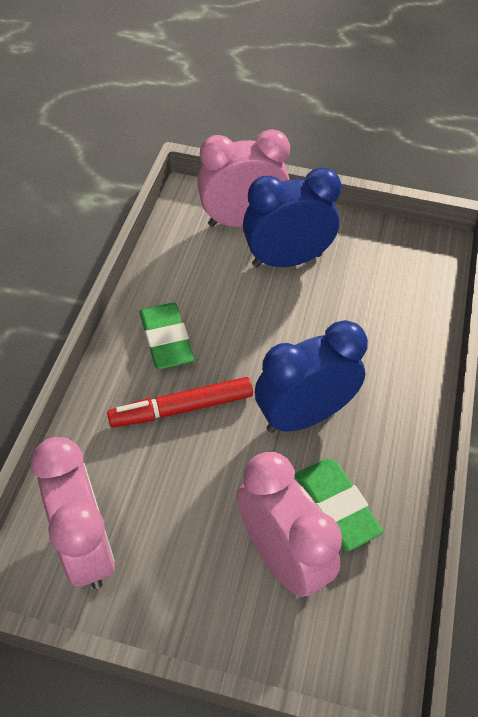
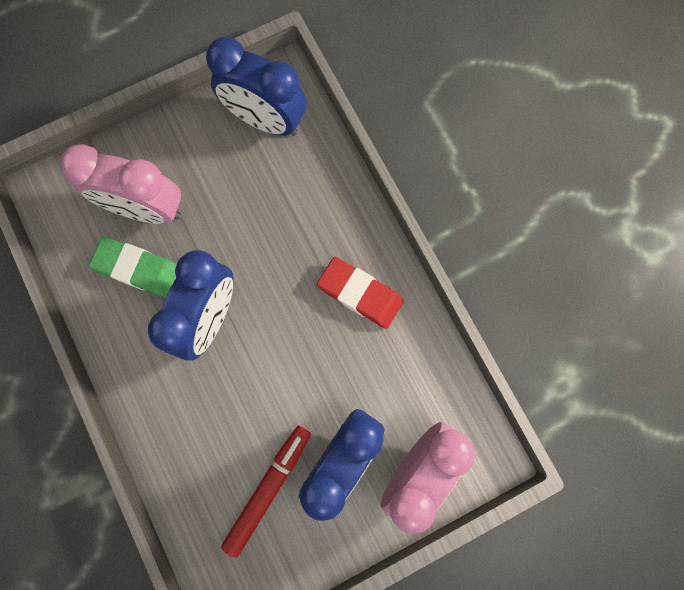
camera: 140 degrees right, 25 degrees up
pink clock [31,437,115,589] -> blue clock [206,37,307,136]
red marker [107,377,253,427] -> red marker moved to [221,426,311,558]
green eraser [139,303,194,369] -> red eraser [317,257,404,329]

